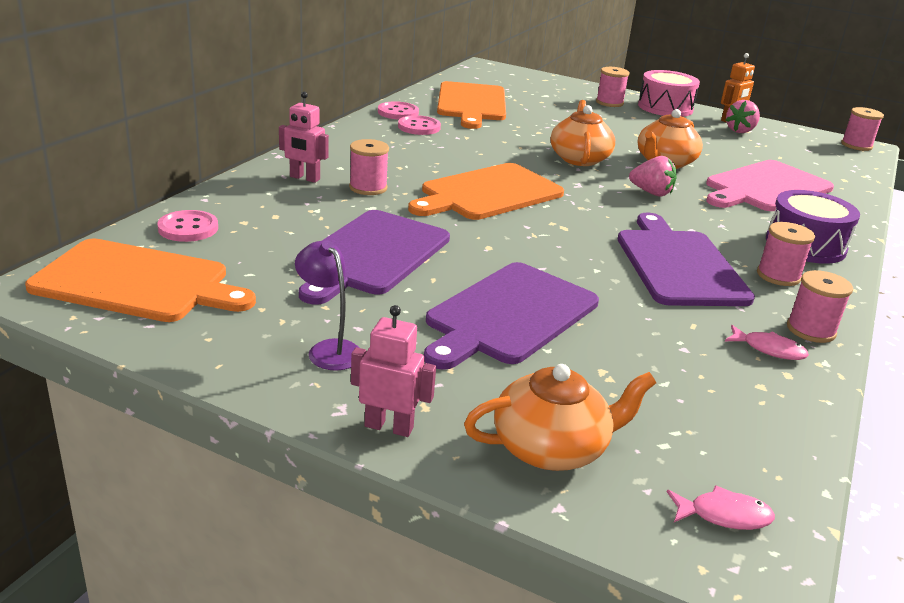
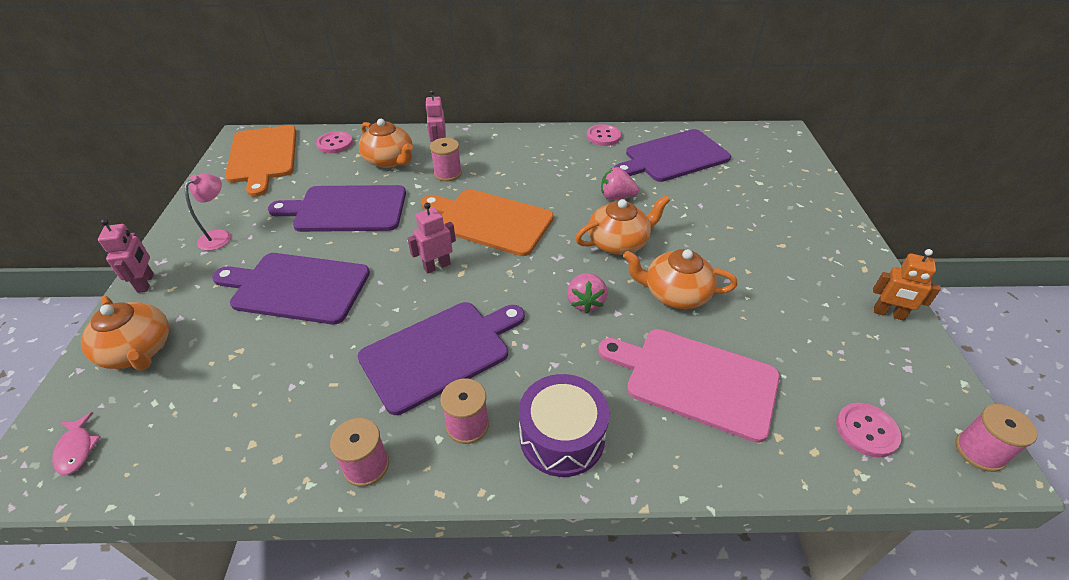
camera: 65 degrees right, 15 degrees up
purple lamp [295,241,359,371] -> pink lamp [185,174,231,251]
pink button [398,115,441,135] -> pink button moved to [836,403,902,457]
orange cutting board [437,81,506,129] -> purple cutting board [614,129,731,182]
pink spool [596,67,629,107] -> none
pink drum [638,70,700,117] -> none
pink fish [725,325,809,360] -> none
pink strawberry [726,100,760,133] -> pink strawberry moved to [601,167,639,200]
none -> orange teapot [359,119,413,168]
none -> pink robot [408,203,456,274]

